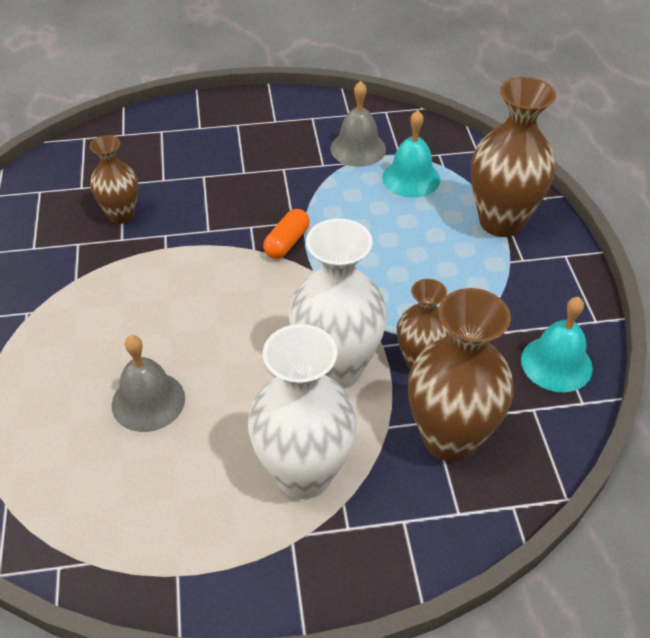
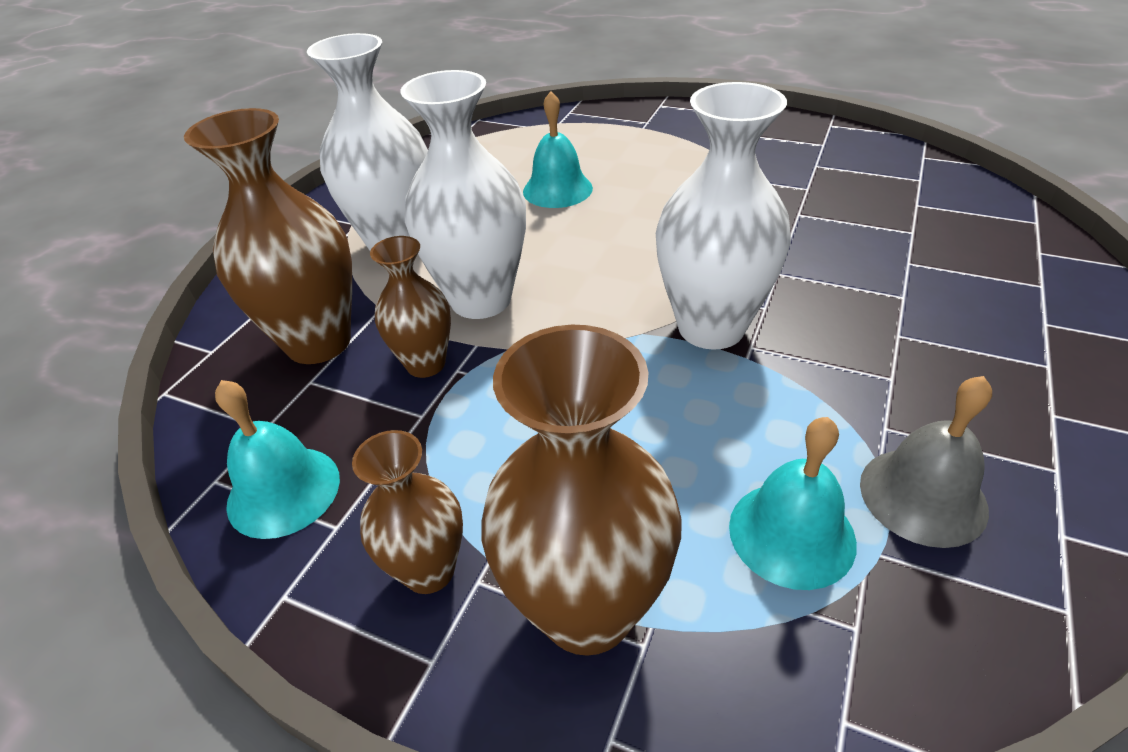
camera: 125 degrees right, 5 degrees down
brown vase [90,135,138,224] -> brown vase moved to [352,430,463,594]
grey bell [112,335,185,432] -> turquoise bell [523,91,593,208]
orange capsule [263,209,310,259] -> white vase [656,82,791,349]

